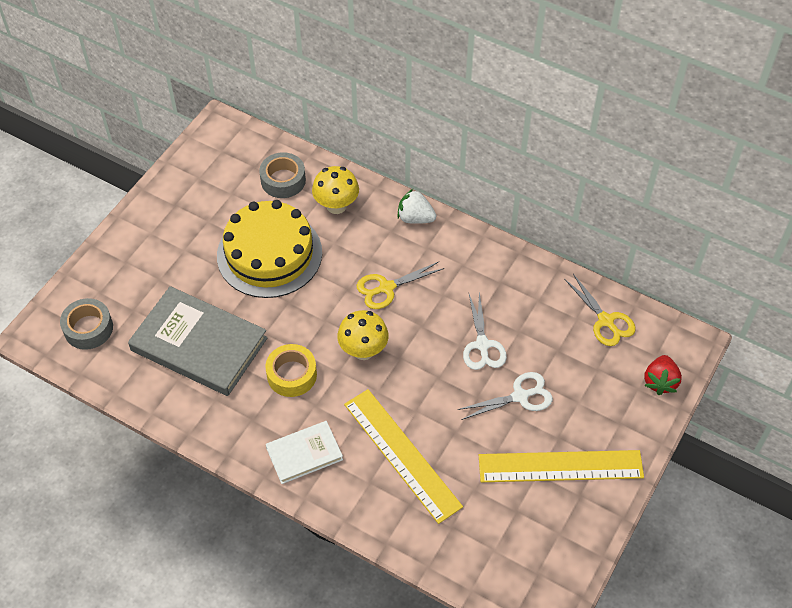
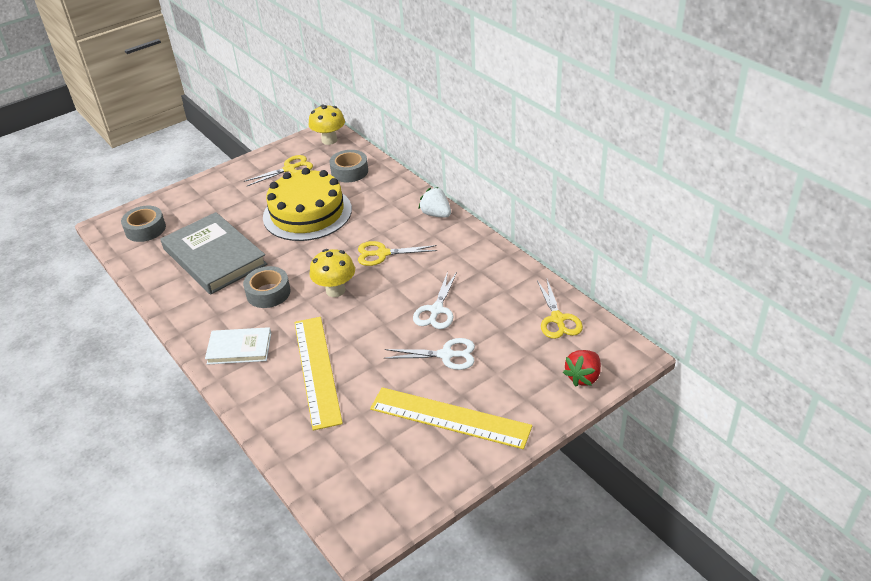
camera: 25 degrees right, 15 degrees down
yellow tape [265,344,317,397] -> grey tape [243,266,290,308]
yellow mushroom [312,166,359,214] -> yellow mushroom moved to [309,105,345,145]
none -> yellow scissors [243,155,313,186]

